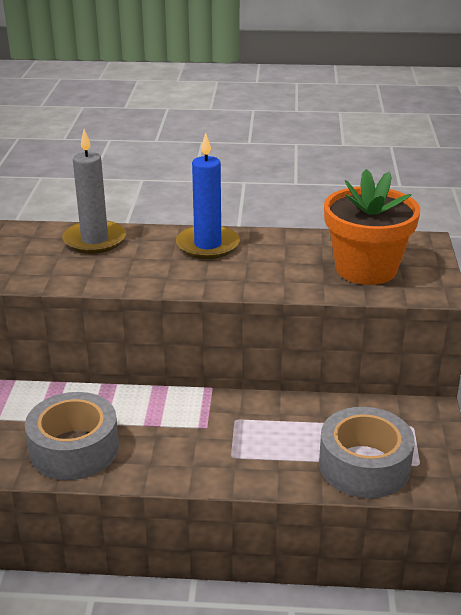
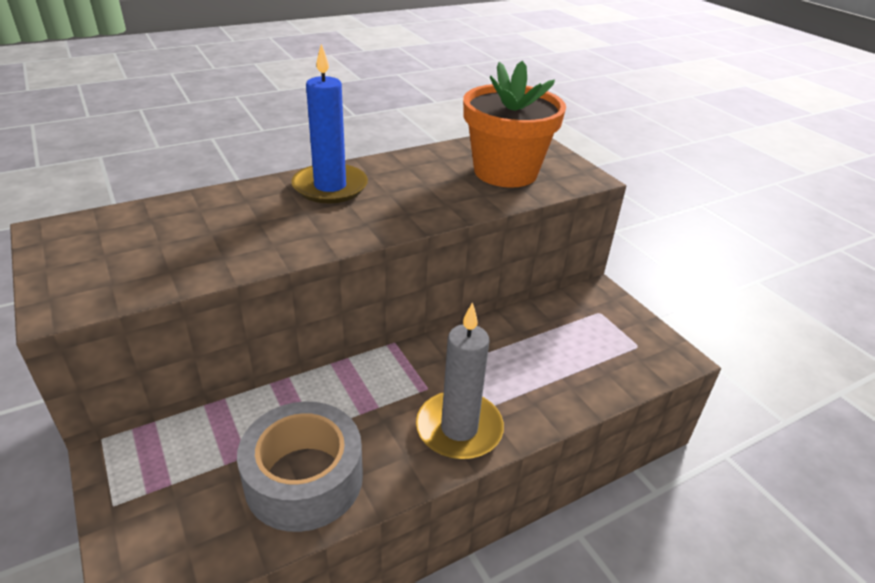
camera: 35 degrees left, 5 degrees up
grey candle [62,129,126,254] -> grey candle moved to [416,302,504,460]
grey tape [319,407,415,498] -> none

